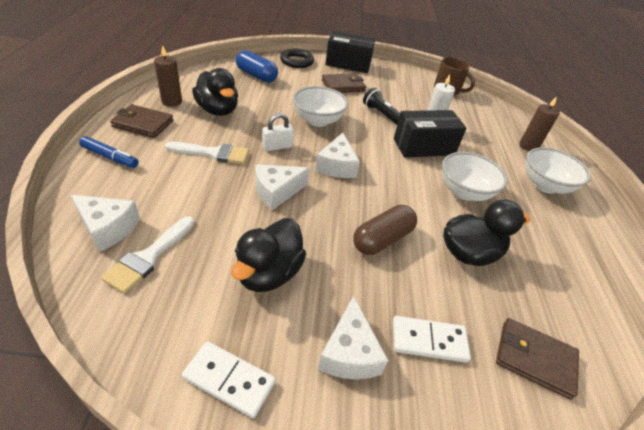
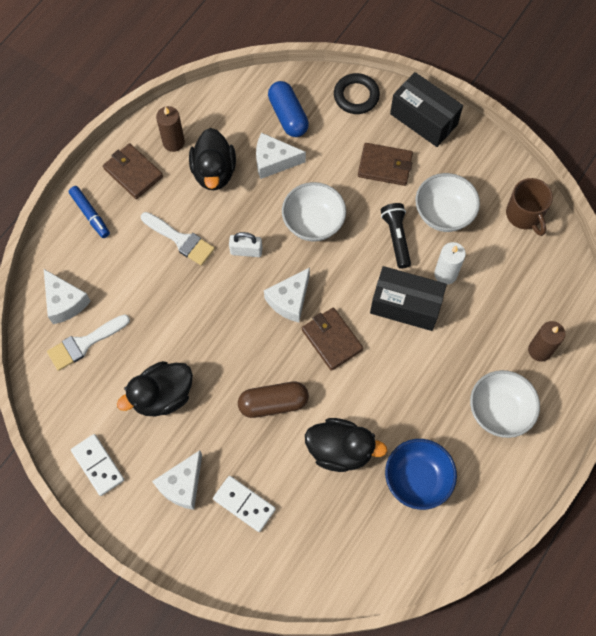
camera: 35 degrees right, 25 degrees up
white cheese [255,164,310,210] -> white cheese moved to [256,133,306,179]
white bowl [442,152,508,201] -> white bowl moved to [415,173,480,232]
brown wallet [496,318,579,400] -> brown wallet moved to [302,307,363,371]
none -> blue bowl [385,439,457,510]

